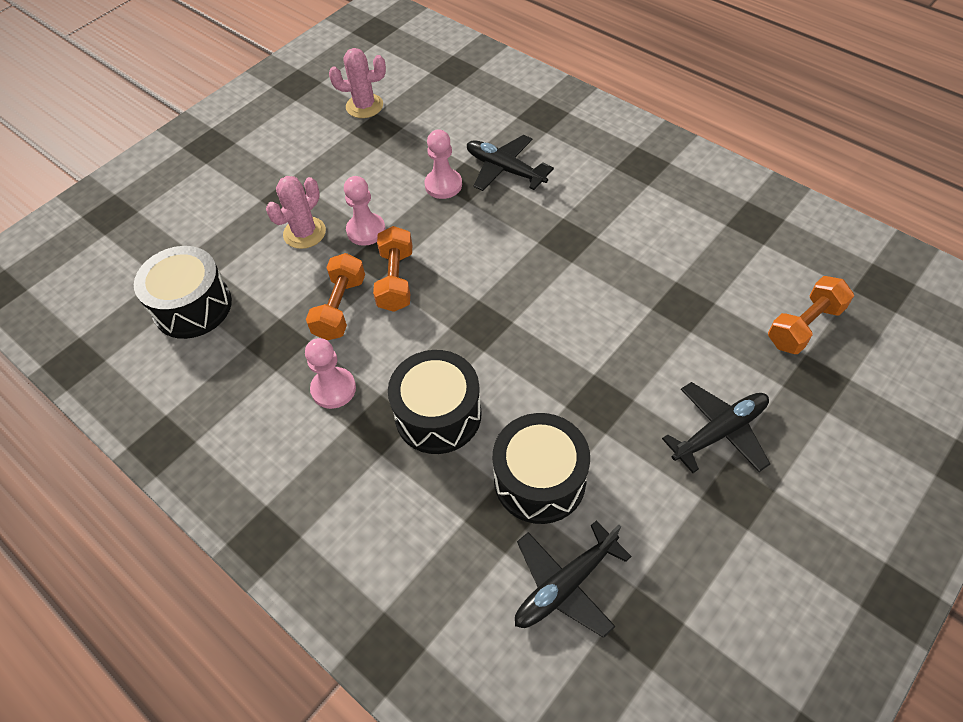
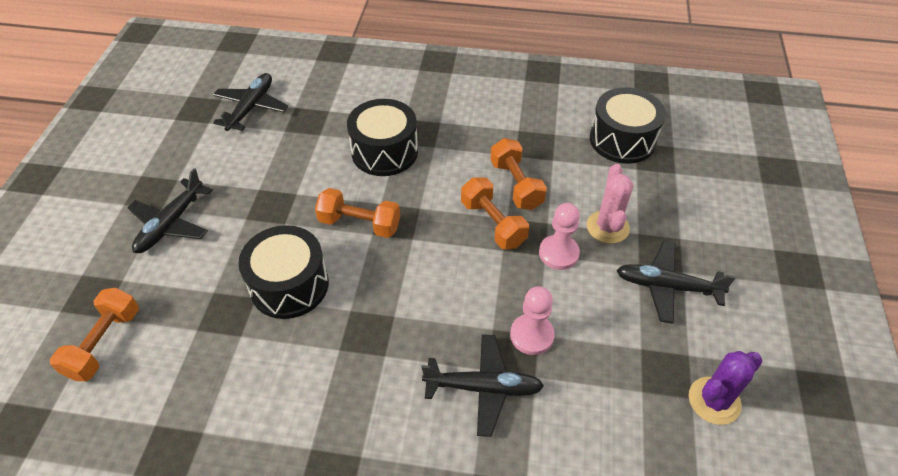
camera: 145 degrees right, 5 degrees down
pink pawn [305,338,356,409] -> none
pink cactus [329,48,386,118] -> purple cactus [689,351,763,425]
black drum [493,413,590,524] -> black drum moved to [238,225,329,319]
none -> orange dumbbell [315,188,400,238]
none -> black plane [616,241,736,324]

